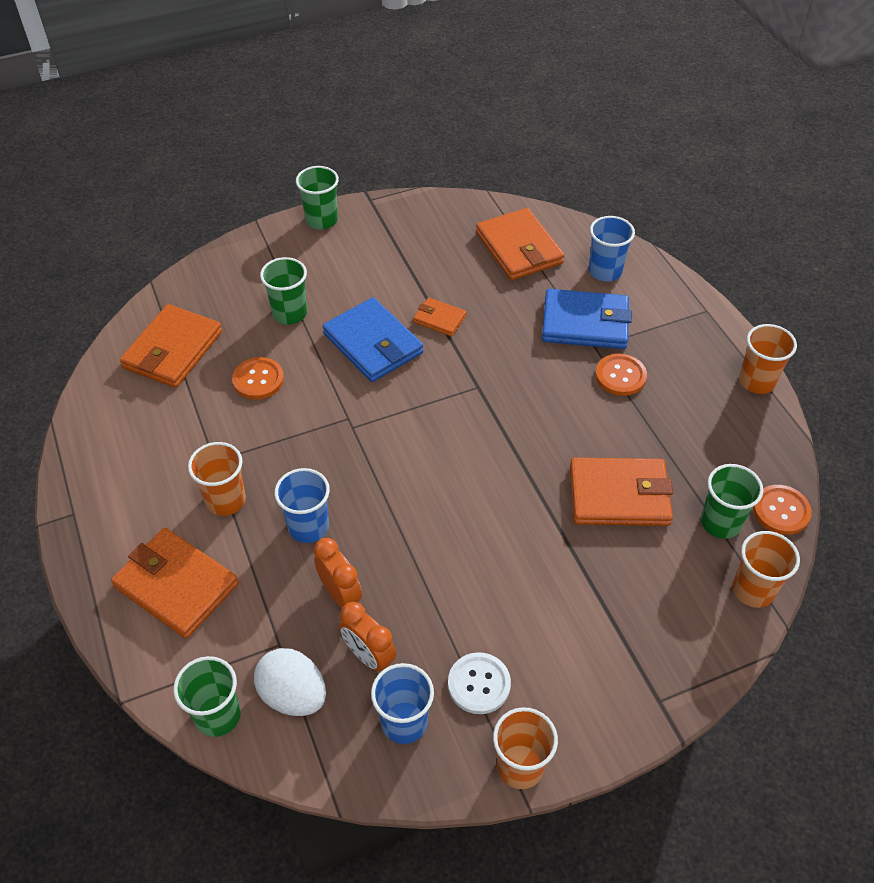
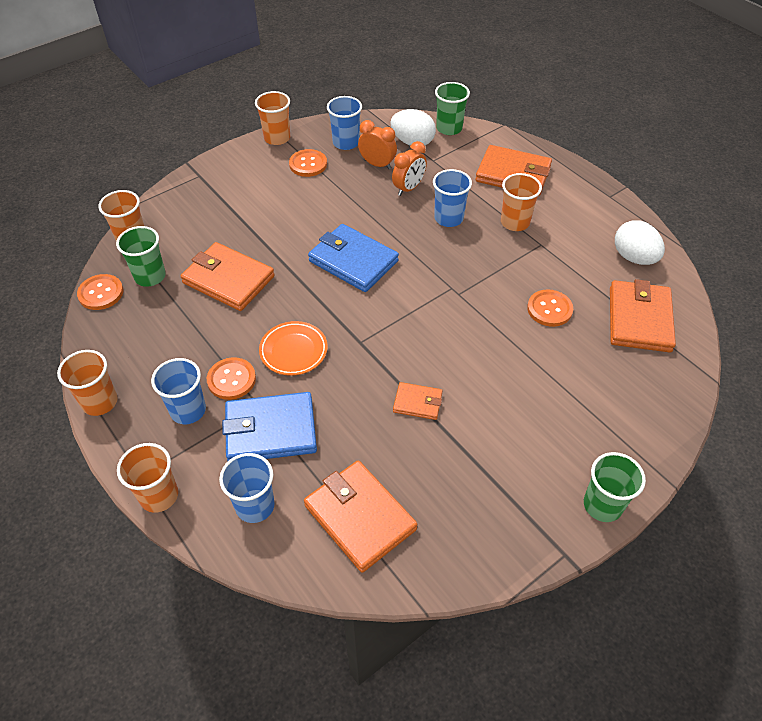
camera: 165 degrees right, 0 degrees up
green cup [260,257,307,325] -> none
orange clock [314,538,362,608] -> orange clock turned 90 degrees counterclockwise [392,141,427,196]
blue wallet [322,297,423,382] -> blue wallet moved to [308,224,399,292]
white button [448,652,511,714] -> orange button [289,149,327,177]
orange wallet [570,458,673,526] -> orange wallet turned 45 degrees clockwise [181,242,275,311]
none -> orange cup [117,443,178,513]
none -> blue cup [151,358,206,424]
none -> orange plate [259,321,328,376]
none -> white egg [615,220,665,265]

